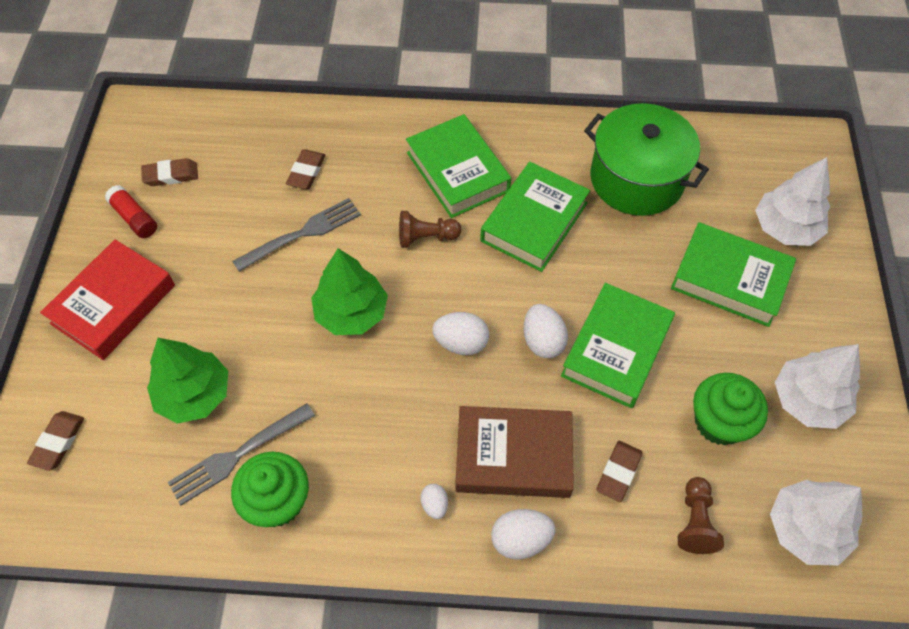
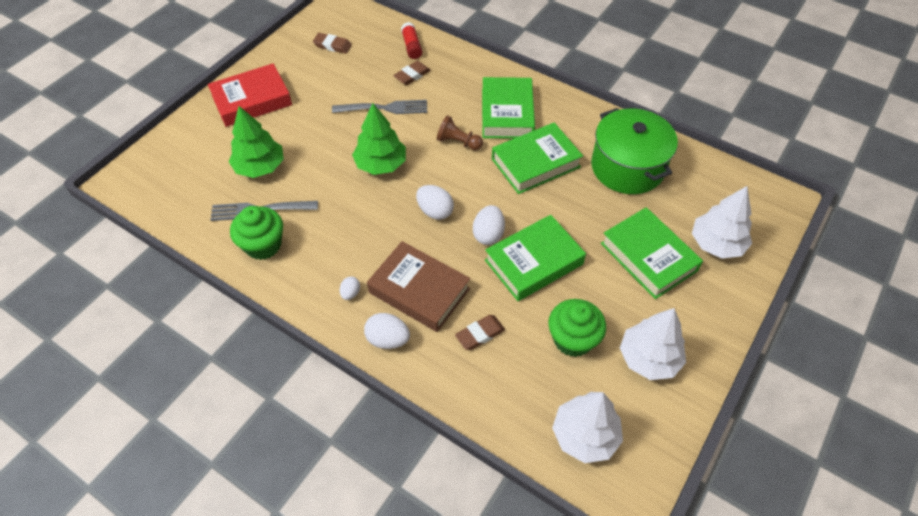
camera: 30 degrees right, 5 degrees down
brown eraser [27,411,84,471] -> none
red glue stick [105,185,157,238] -> red glue stick moved to [401,22,422,59]
brown pawn [678,477,724,554] -> none

